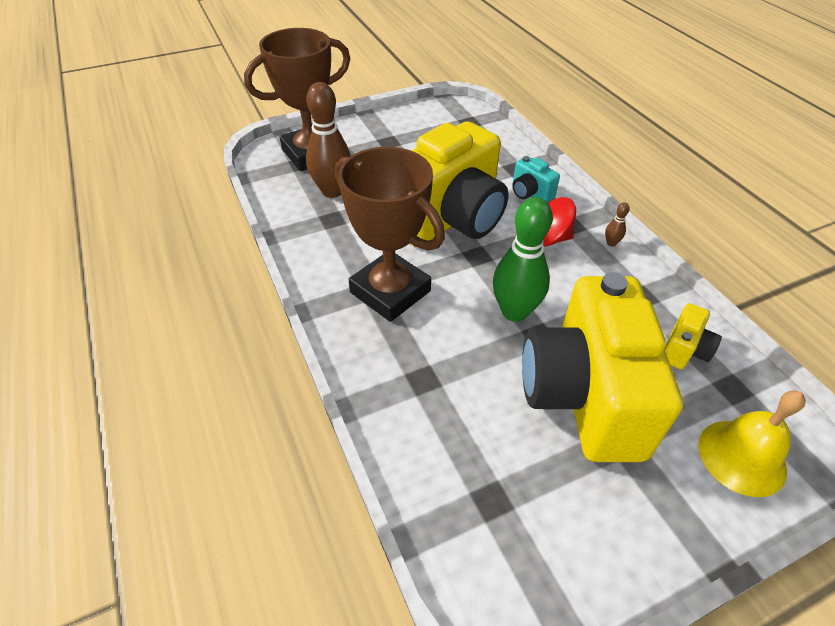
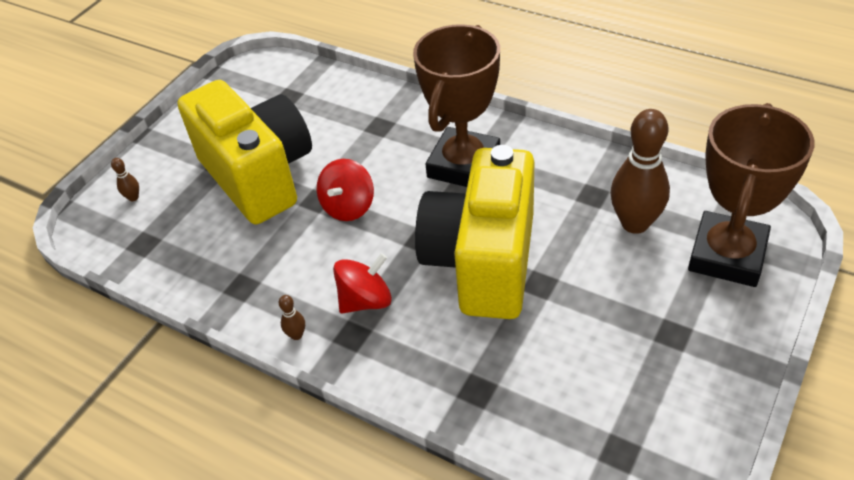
camera: 150 degrees right, 0 degrees up
brown trophy [335,147,445,322] -> brown trophy turned 75 degrees counterclockwise [413,24,500,187]
green bowling pin [493,197,553,322] -> red spinning top [317,159,374,221]
turquoise camera [512,156,560,202] -> none
yellow camera [665,303,722,369] -> none
yellow bell [698,391,806,497] -> brown bowling pin [111,158,139,201]

